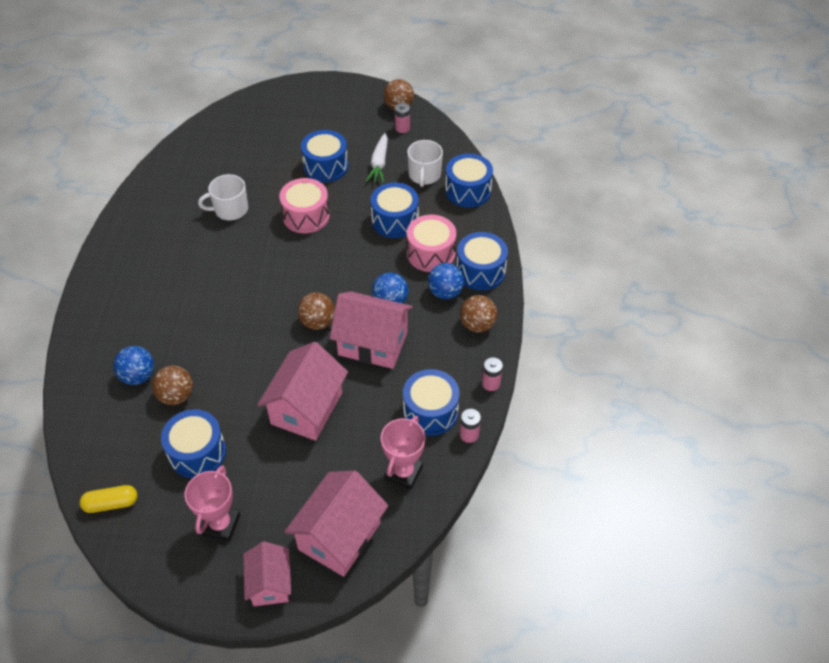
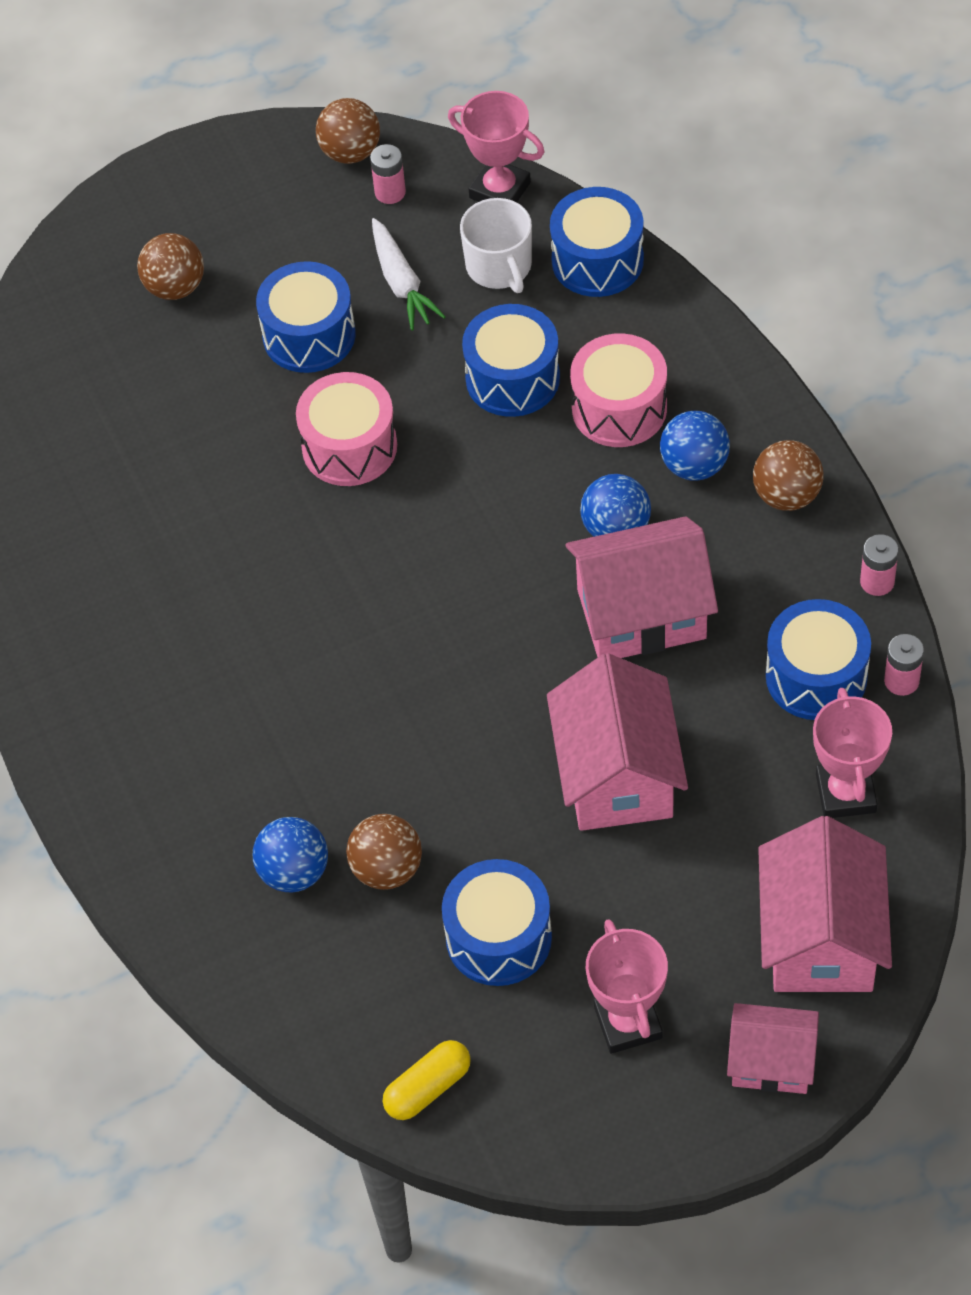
camera: 25 degrees left, 5 degrees up
white mug [198,174,248,220] -> none
pink house [243,541,291,606] -> pink house turned 45 degrees counterclockwise [727,1003,819,1094]
brown ball [298,293,335,330] -> brown ball moved to [137,233,204,300]
blue drum [457,232,508,290] -> none
none -> pink trophy [448,91,544,202]

